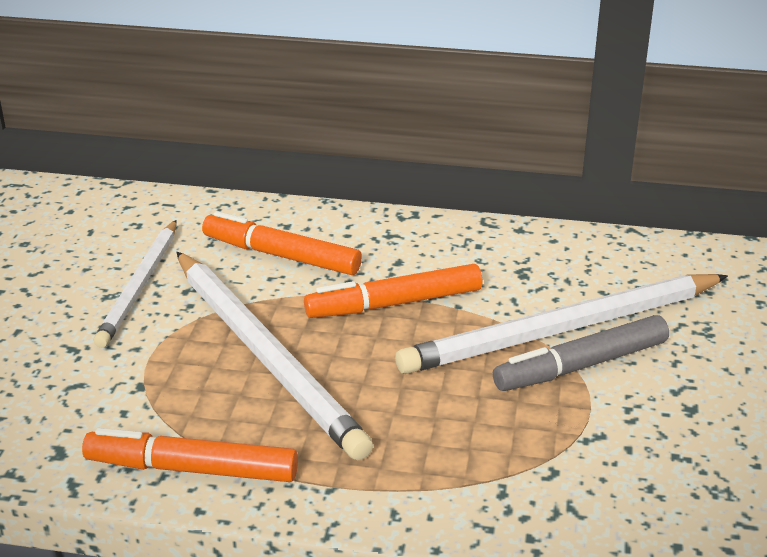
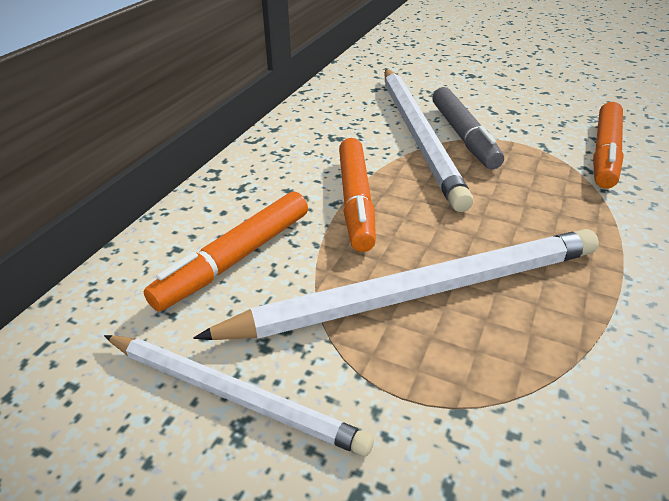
camera: 75 degrees left, 5 degrees up
orange marker [82,428,298,482] -> orange marker moved to [593,102,624,189]

